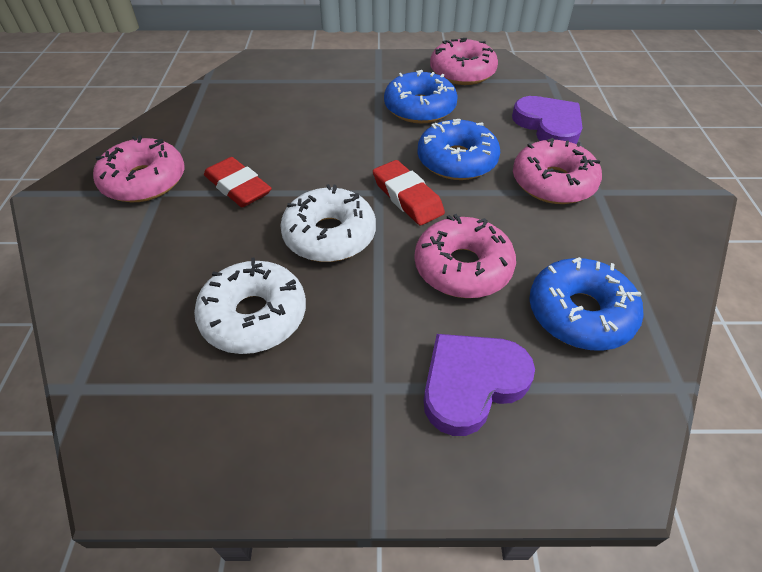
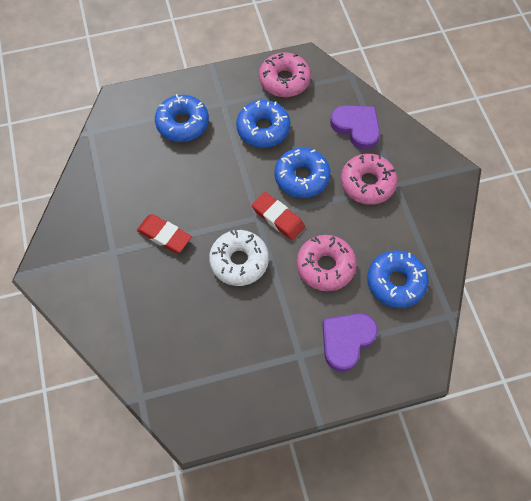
camera: 15 degrees left, 15 degrees up
pink donut [93,135,185,202] -> none
white donut [194,257,306,354] -> none
none -> blue donut [155,94,209,142]

